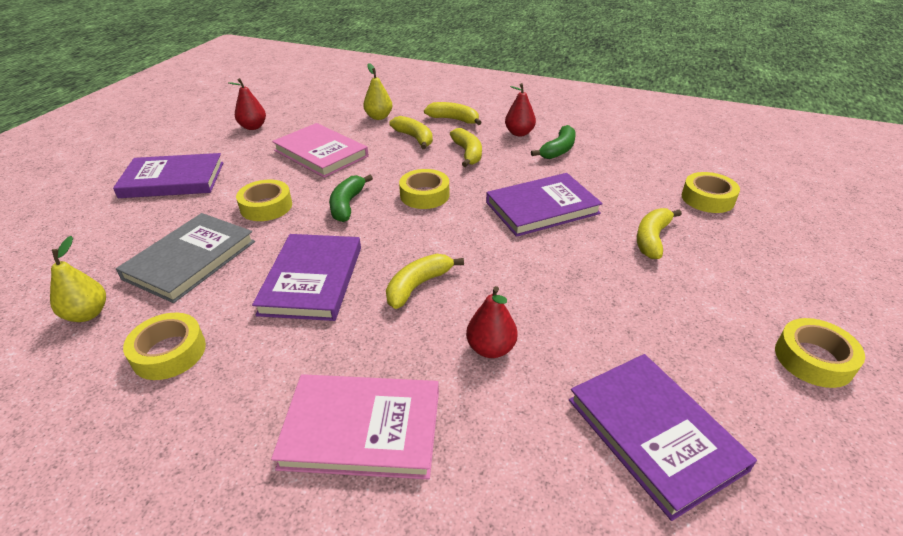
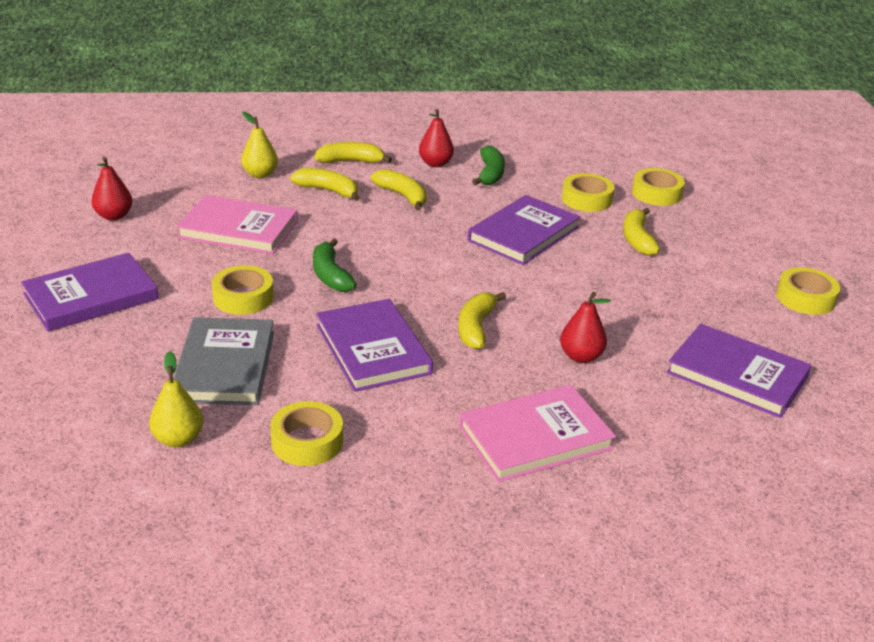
camera: 30 degrees left, 5 degrees down
yellow tape [399,169,449,209] -> yellow tape moved to [562,173,614,212]

